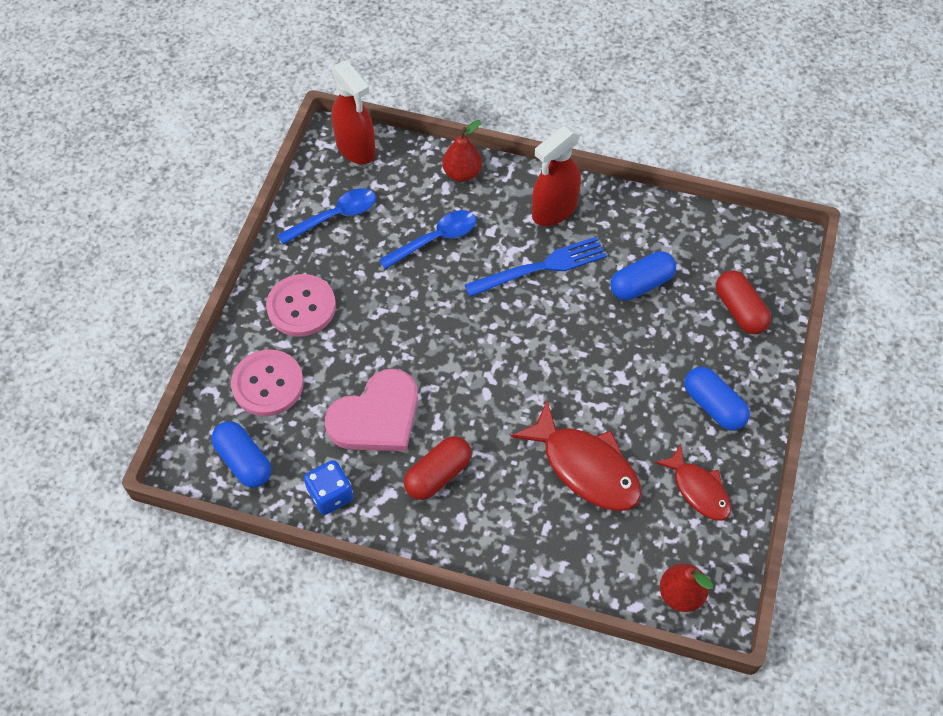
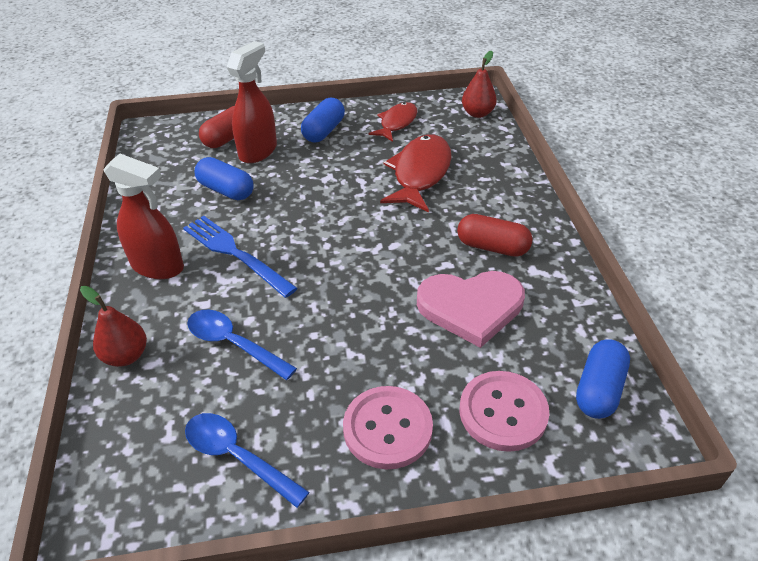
camera: 115 degrees left, 15 degrees down
blue dice [304,460,353,515] -> none
pink heart [325,369,418,451] -> pink heart turned 150 degrees clockwise [417,271,525,348]
red spray bottle [331,60,376,164] -> red spray bottle moved to [227,41,277,163]

